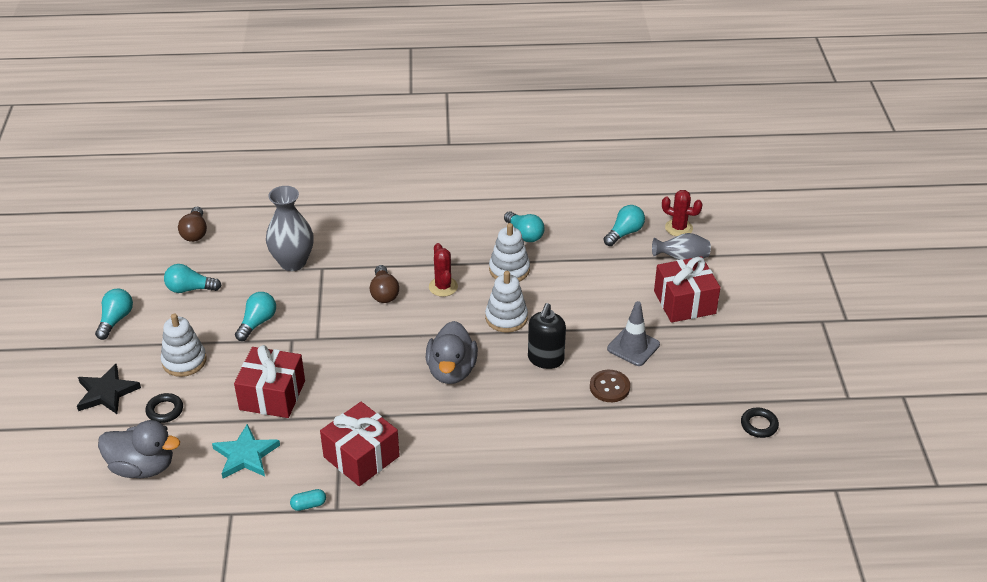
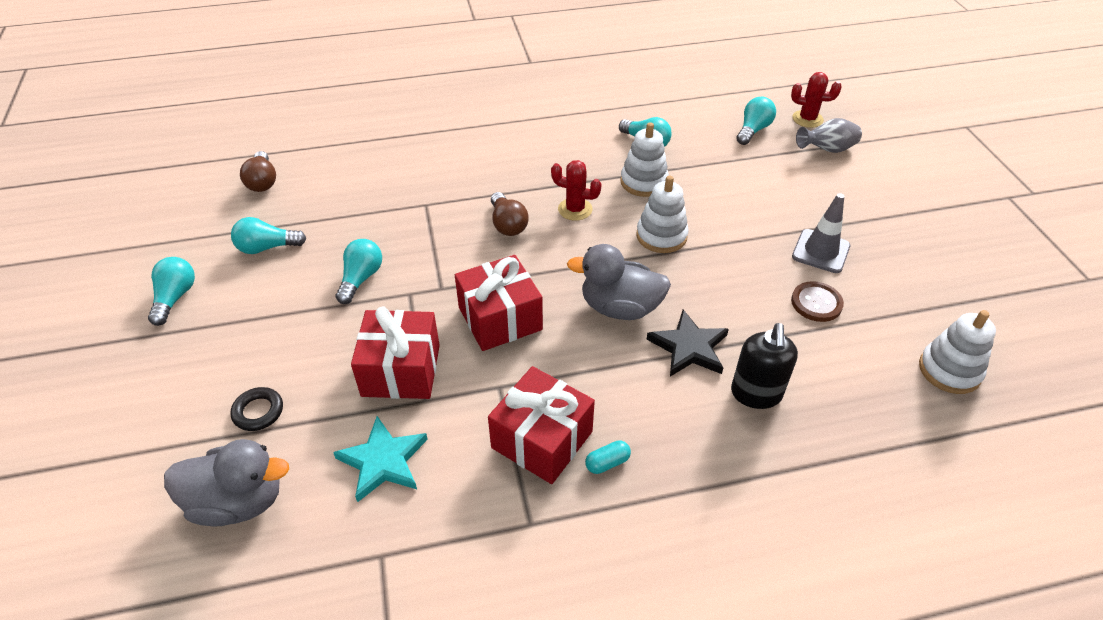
camera: 10 degrees left, 5 degrees up
black star [77,364,141,414] -> black star moved to [646,310,729,376]
white stacking toy [161,313,207,377] -> white stacking toy moved to [919,310,996,394]
grey vase [266,186,314,271] -> none
turquoise capsule [290,489,326,511] -> turquoise capsule moved to [585,440,631,474]
grey duck [426,321,478,384] -> grey duck turned 105 degrees clockwise [567,244,671,320]
red cactus [429,243,458,297] -> red cactus turned 45 degrees counterclockwise [551,160,602,221]
black soap dispenser [528,303,566,369] -> black soap dispenser moved to [731,323,798,409]
red gift [654,256,720,323] -> red gift moved to [455,255,543,351]
black ring [741,407,779,438] -> none

